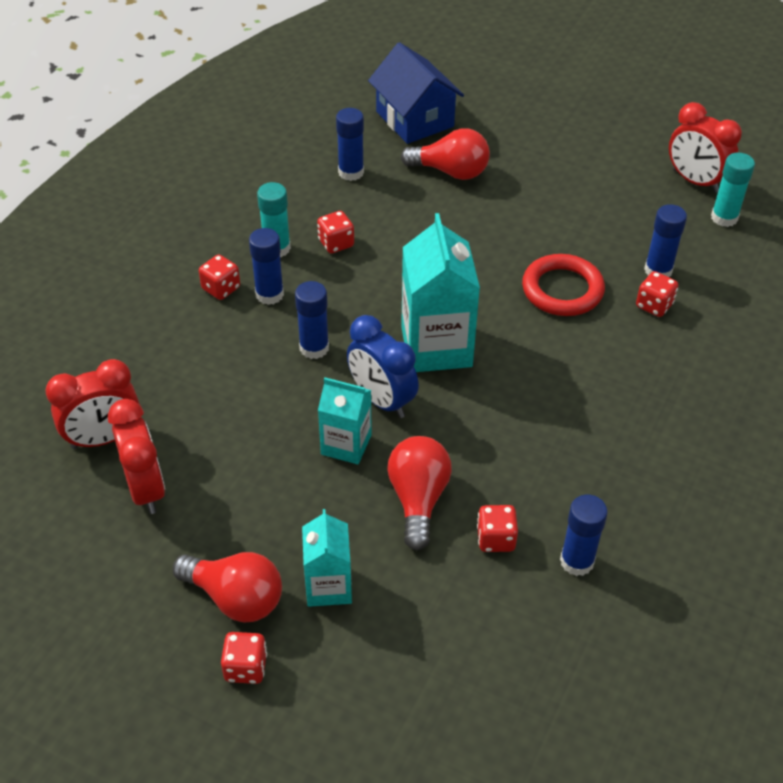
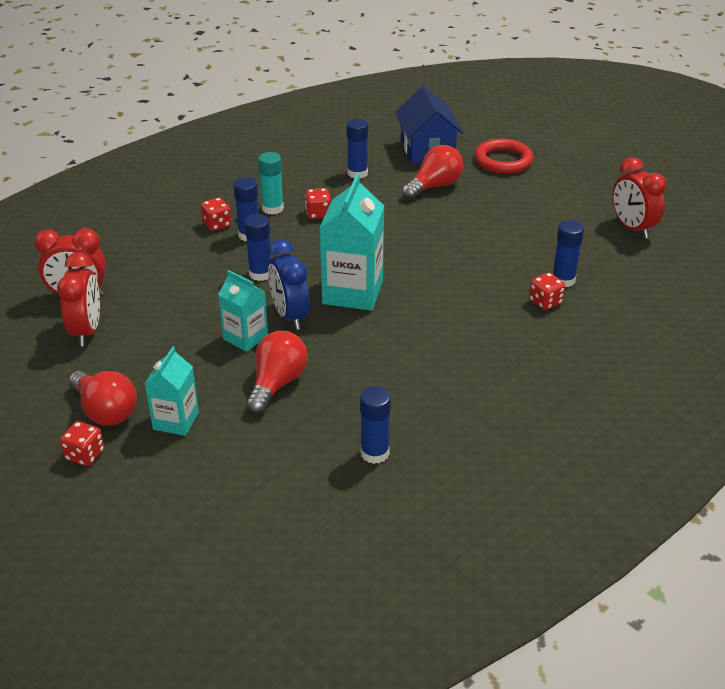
camera: 20 degrees right, 10 degrees down
red light bulb [401,128,490,180] -> red light bulb turned 75 degrees counterclockwise [402,145,463,199]
red dice [477,505,518,552] -> none
red ring [522,254,605,316] -> red ring moved to [474,139,533,174]
turquoise glue stick [711,153,755,227] -> none

